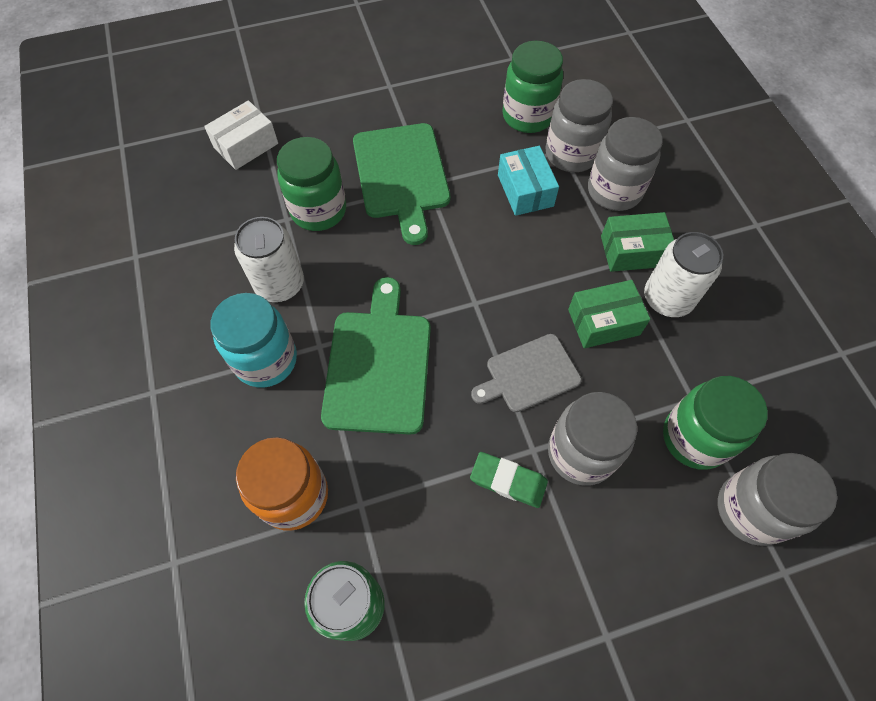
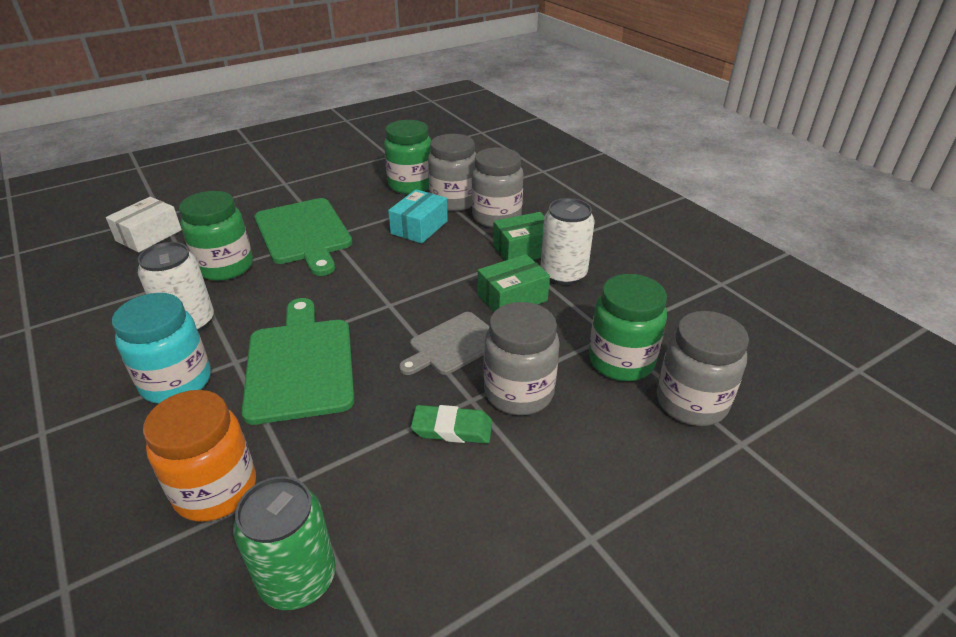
camera: 15 degrees left, 25 degrees down
turquoise box [498,146,559,216] -> turquoise box turned 60 degrees clockwise [388,189,448,244]

